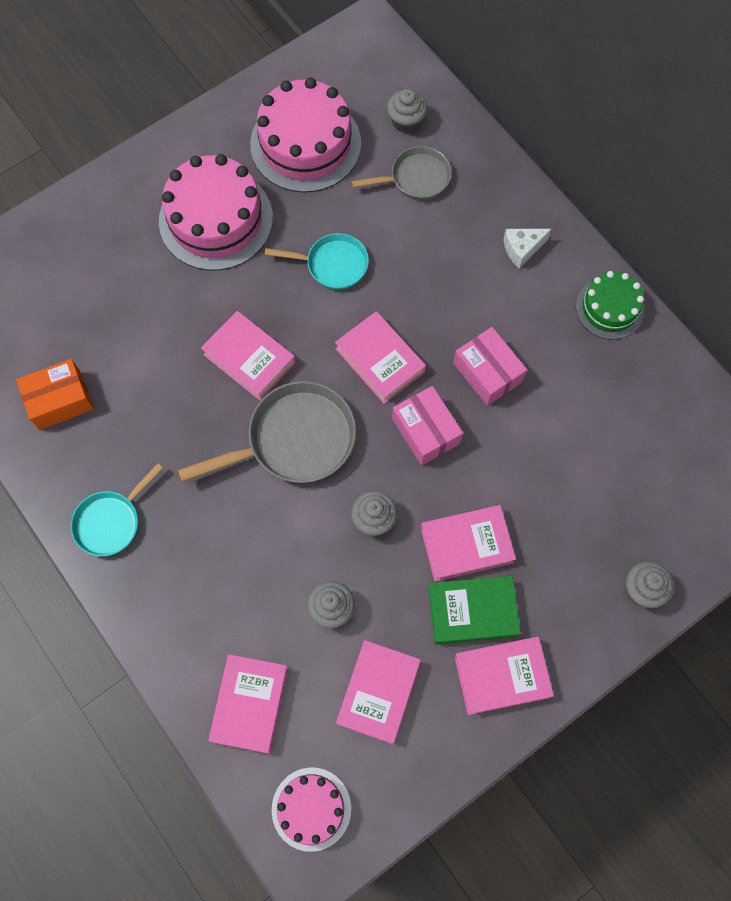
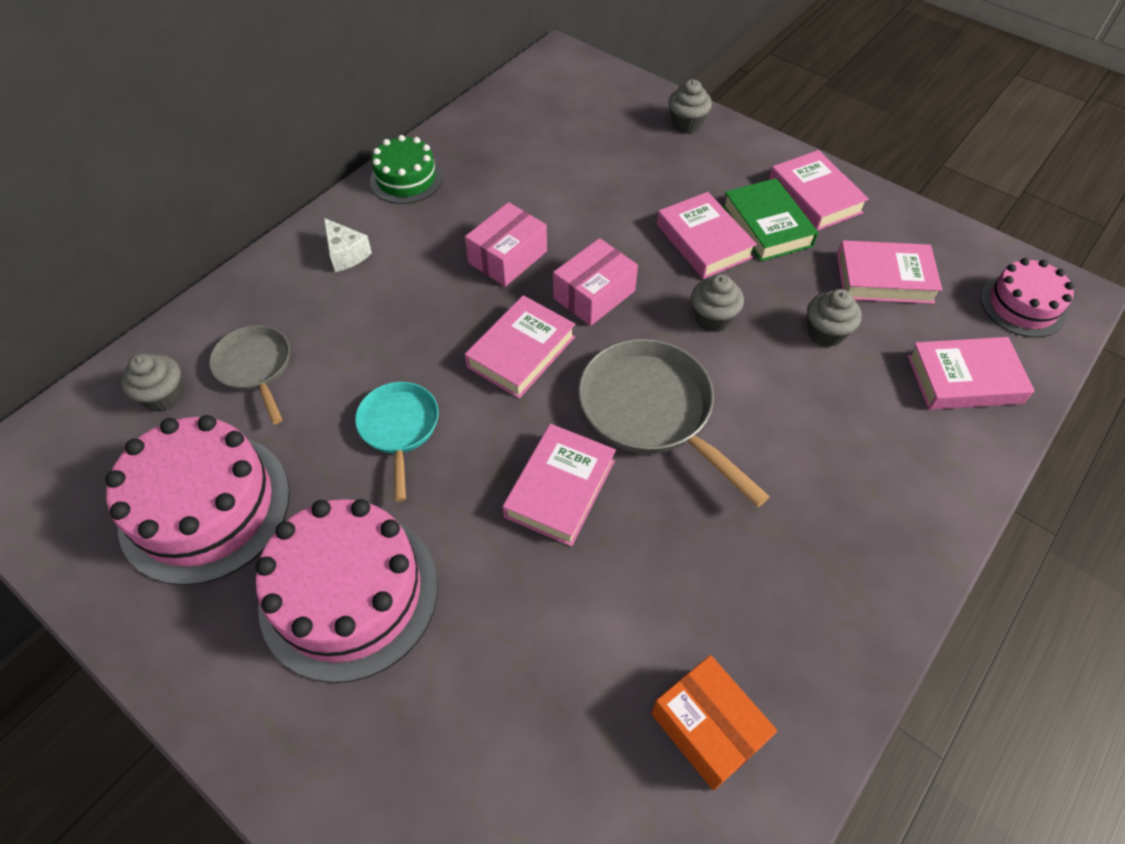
camera: 105 degrees left, 15 degrees down
turquoise pan [71,463,163,556] -> none

